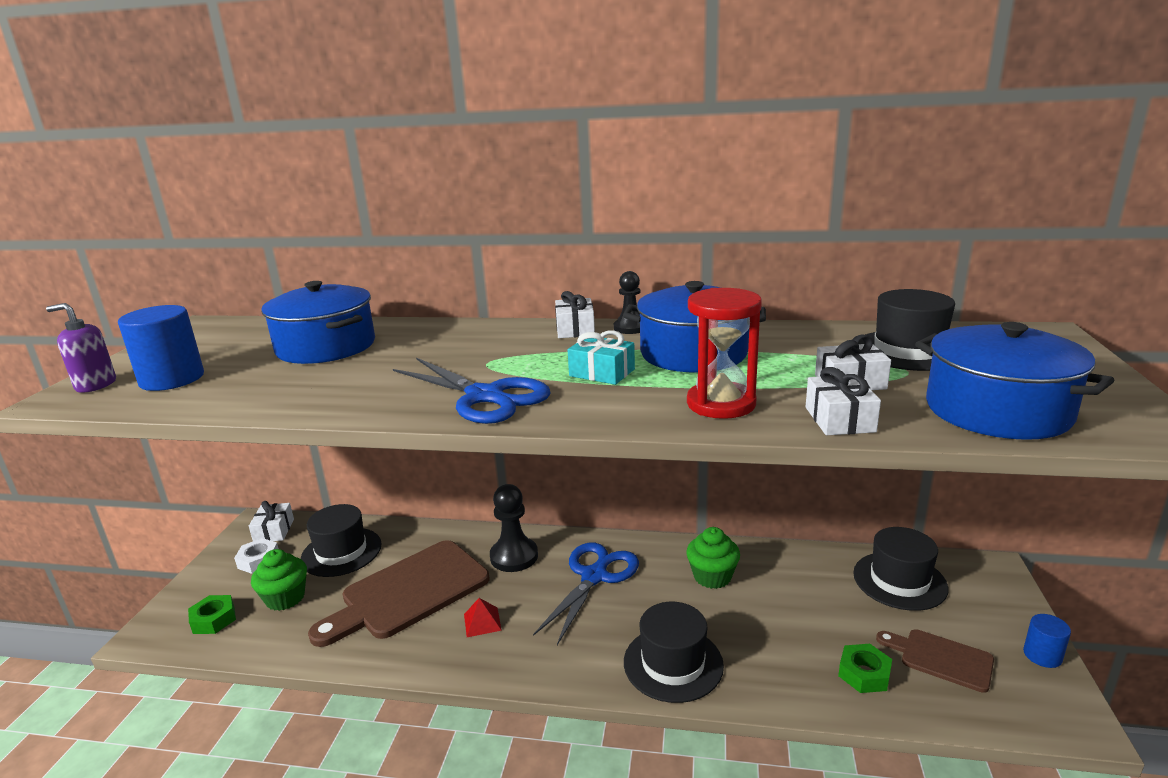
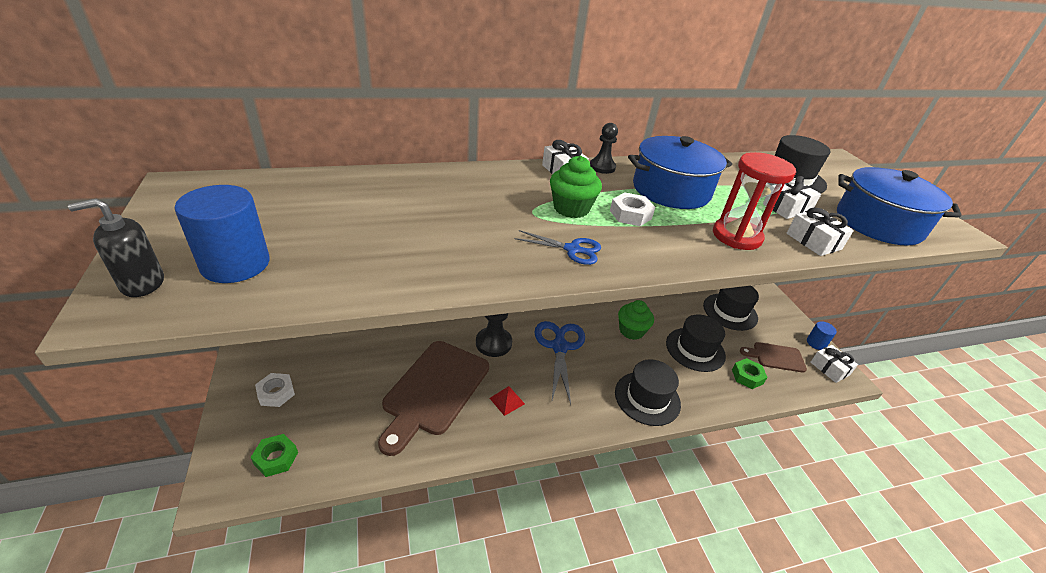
camera: 30 degrees left, 15 degrees up
purple soap dispenser [46,303,116,393] -> black soap dispenser [68,198,164,297]
white gift [249,501,294,541] -> white gift moved to [810,345,858,383]
green cupcake [251,549,307,611] -> green cupcake moved to [550,156,602,218]
blue pot [261,281,375,364] -> none
black hat [300,504,382,577] -> black hat moved to [666,314,726,372]
blue scissors [393,358,550,424] -> blue scissors [514,230,601,265], size x0.54
turquoise gift [568,330,635,385] -> white nut [610,192,655,226]

